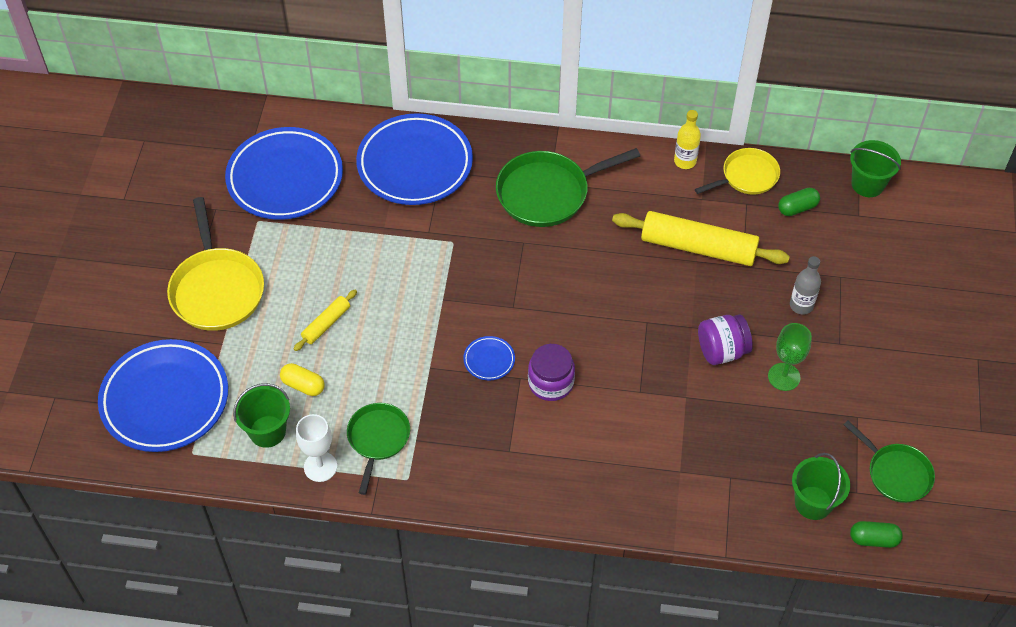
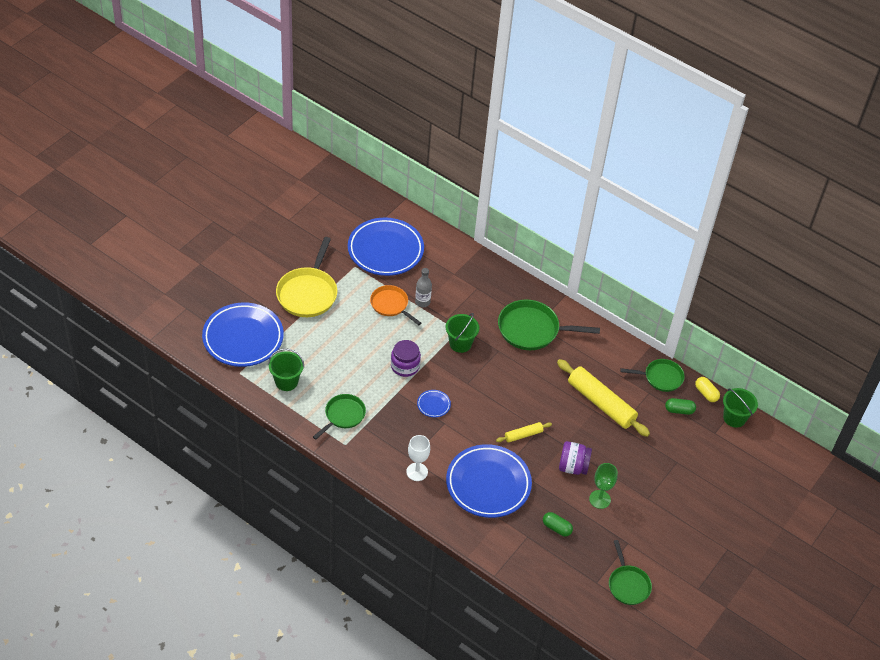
camera: 25 degrees right, 5 degrees down
yellow capsule [280,363,325,396] -> yellow capsule moved to [695,377,720,402]
yellow rolling pin [294,290,357,351] -> yellow rolling pin moved to [496,422,552,443]
white goblet [296,414,337,482] -> white goblet moved to [406,435,430,481]
blue plate [356,113,473,205] -> blue plate moved to [446,444,532,518]
purple jar [528,344,575,401] -> purple jar moved to [391,340,421,377]
yellow bottle [674,110,701,169] -> none
yellow pan [695,148,780,195] -> green pan [620,359,685,392]
grey bottle [790,256,821,315] -> grey bottle moved to [415,268,432,307]
green bucket [792,453,850,520] -> green bucket moved to [446,313,479,353]
green capsule [850,521,903,548] -> green capsule moved to [543,512,573,537]
none -> orange pan [370,285,421,325]

